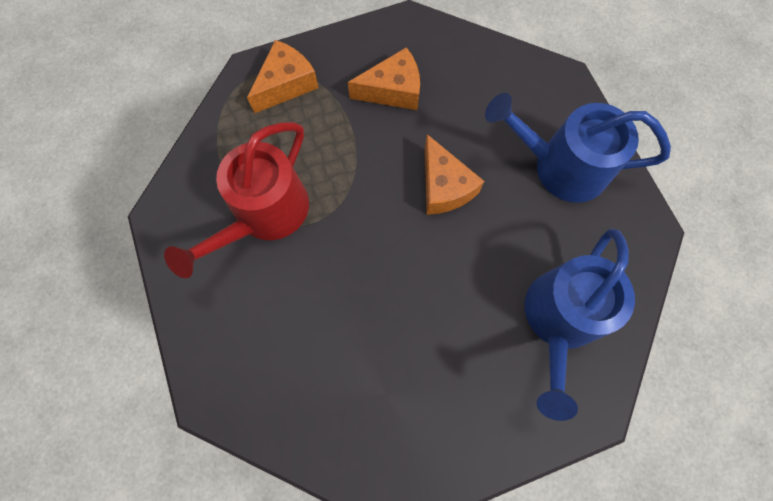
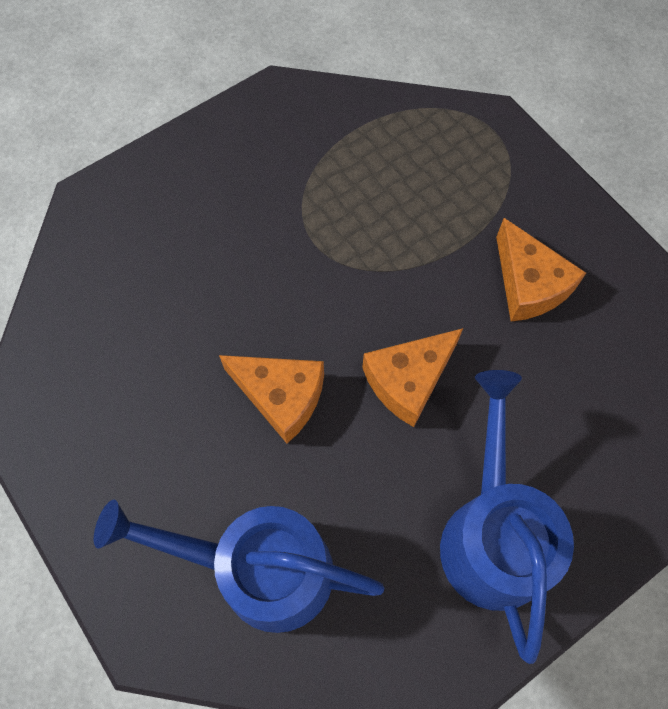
camera: 75 degrees right, 5 degrees down
red watering can [164,122,309,278] -> none
orange cheese [247,40,319,114] -> orange cheese moved to [219,355,324,444]

